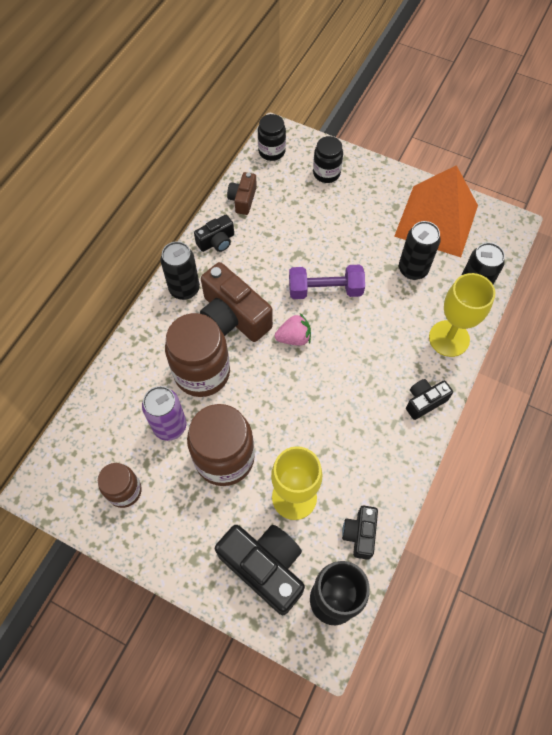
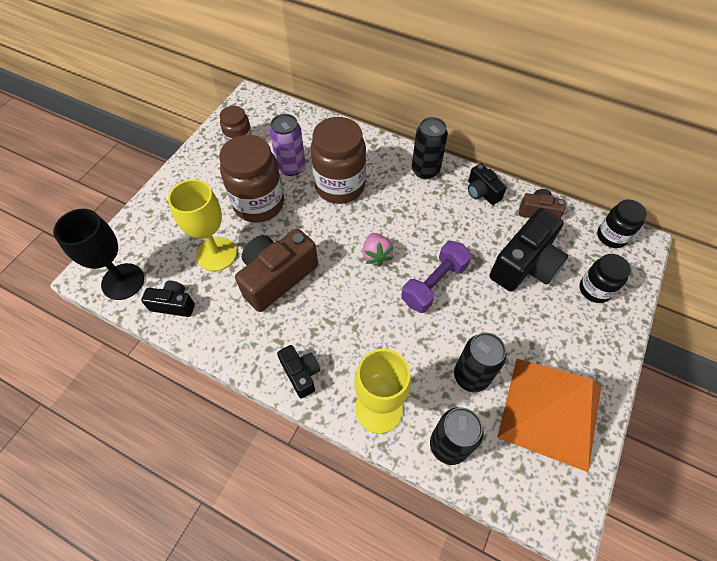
camera: 90 degrees right, 5 degrees down
brown camera [200,262,273,342] -> brown camera moved to [235,229,318,312]
black camera [215,525,305,615] -> black camera moved to [489,208,568,292]
purple dumbbell [289,264,365,299] -> purple dumbbell turned 45 degrees clockwise [401,241,472,313]

